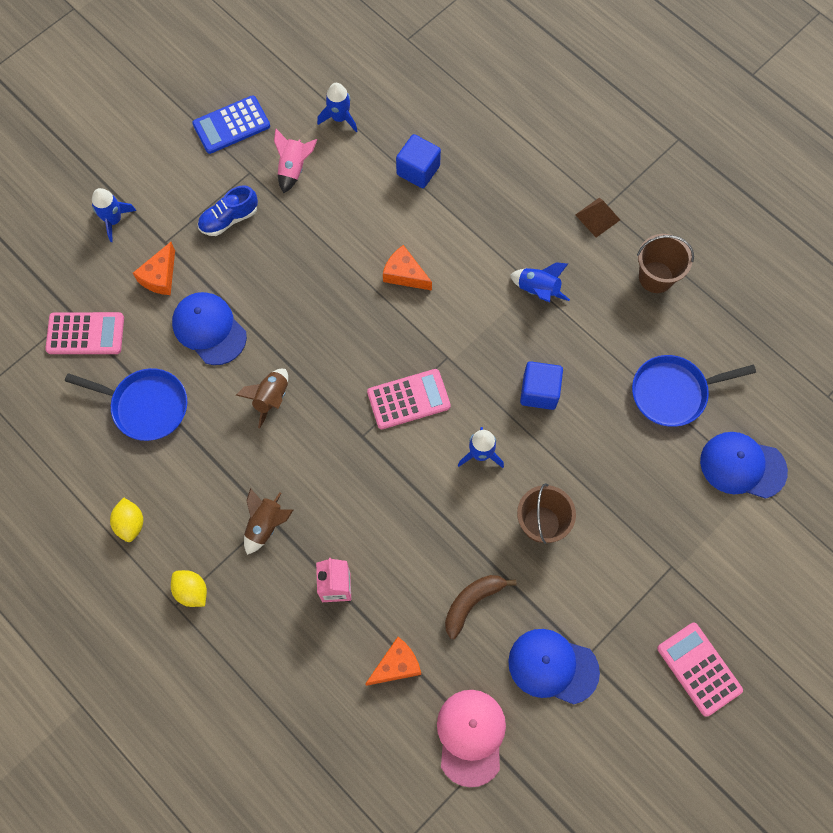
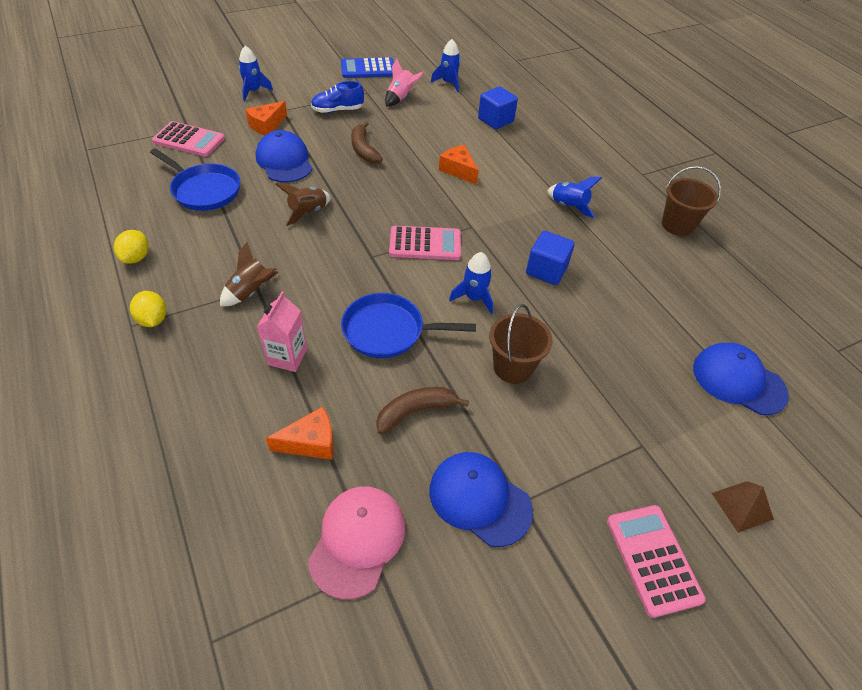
camera: 15 degrees right, 20 degrees down
brown pyramid [575,197,620,237] -> brown pyramid moved to [712,481,774,533]
blue pan [632,355,756,427] -> blue pan moved to [341,293,476,358]
none -> brown banana [351,121,383,164]

